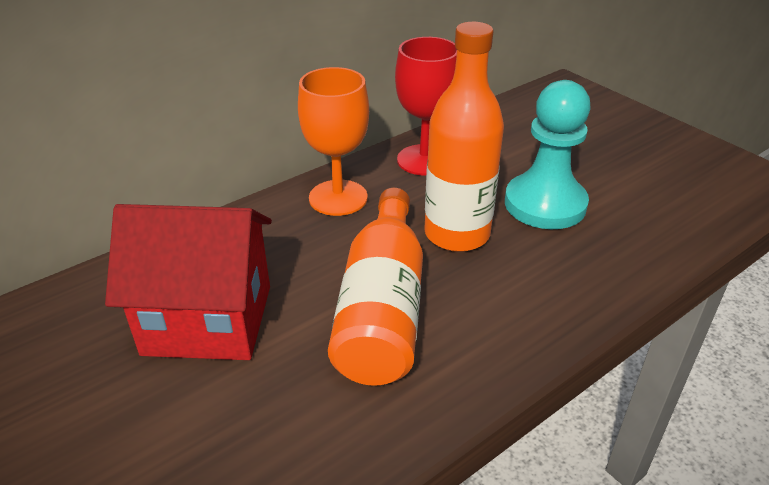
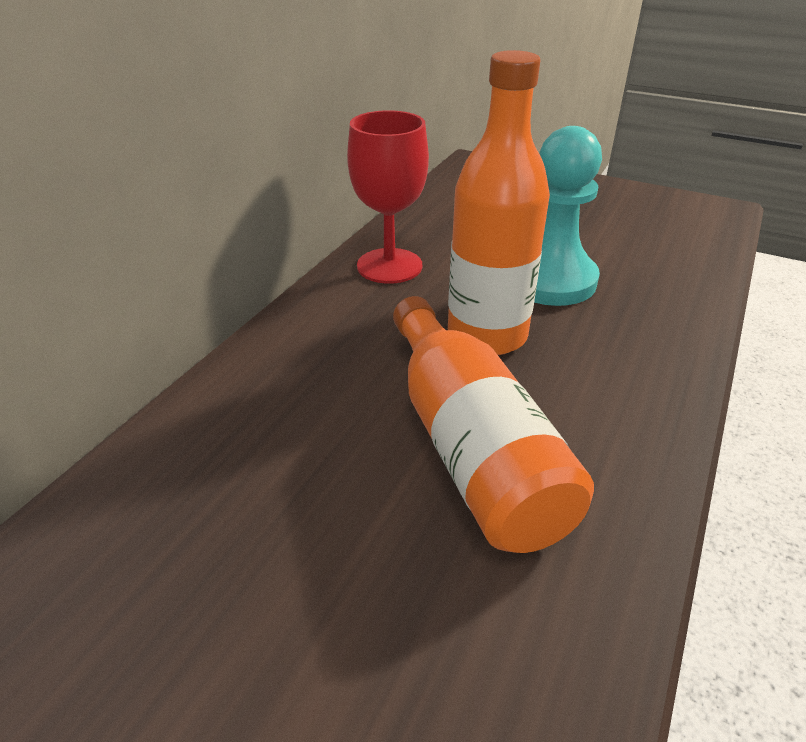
camera: 25 degrees left, 0 degrees up
red house [105,204,272,360] -> none
orange goblet [298,67,369,216] -> none

